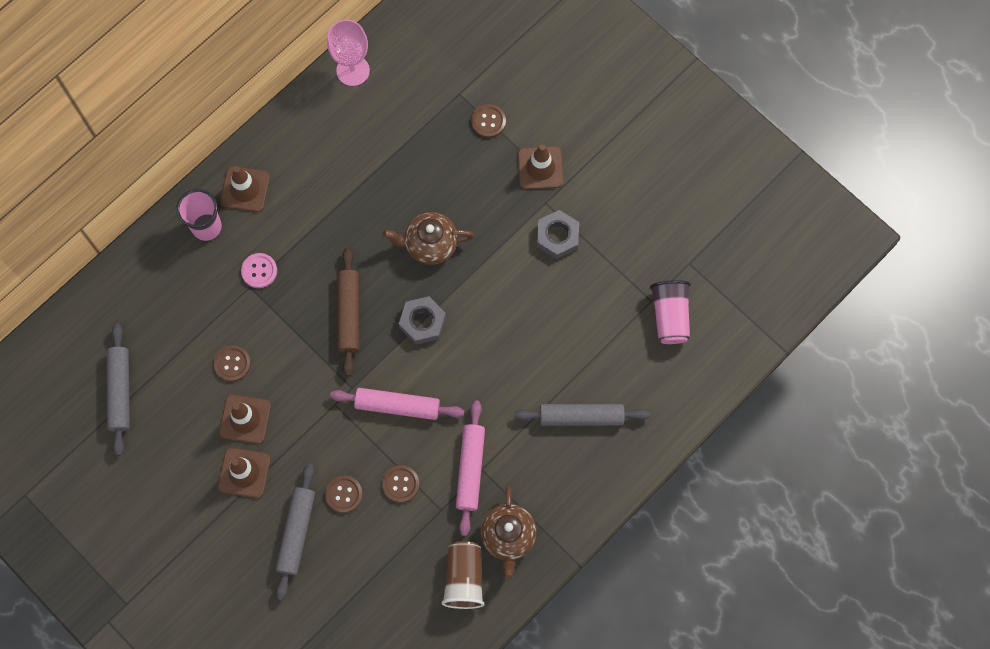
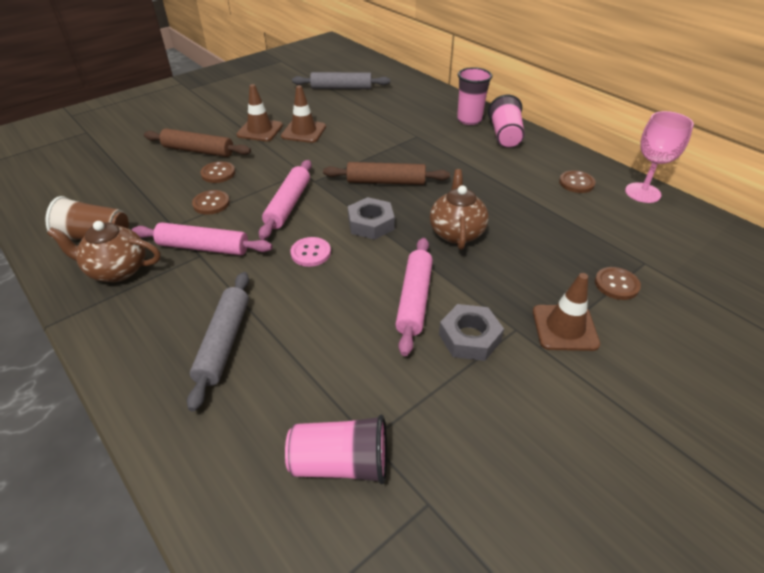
camera: 95 degrees right, 30 degrees down
brown button [214,345,251,382] -> brown button moved to [559,170,595,193]
brown traffic cone [220,166,270,212] -> pink cup [488,95,525,148]
pink button [241,253,277,288] -> pink button moved to [290,237,331,267]
grey rolling pin [276,463,315,600] -> brown rolling pin [144,128,251,157]
none -> pink rolling pin [395,238,433,356]

